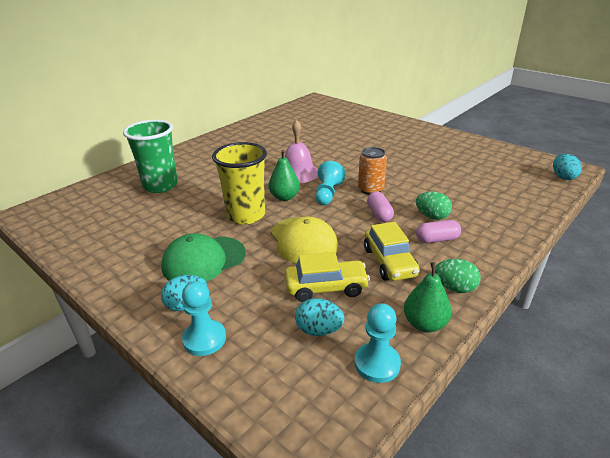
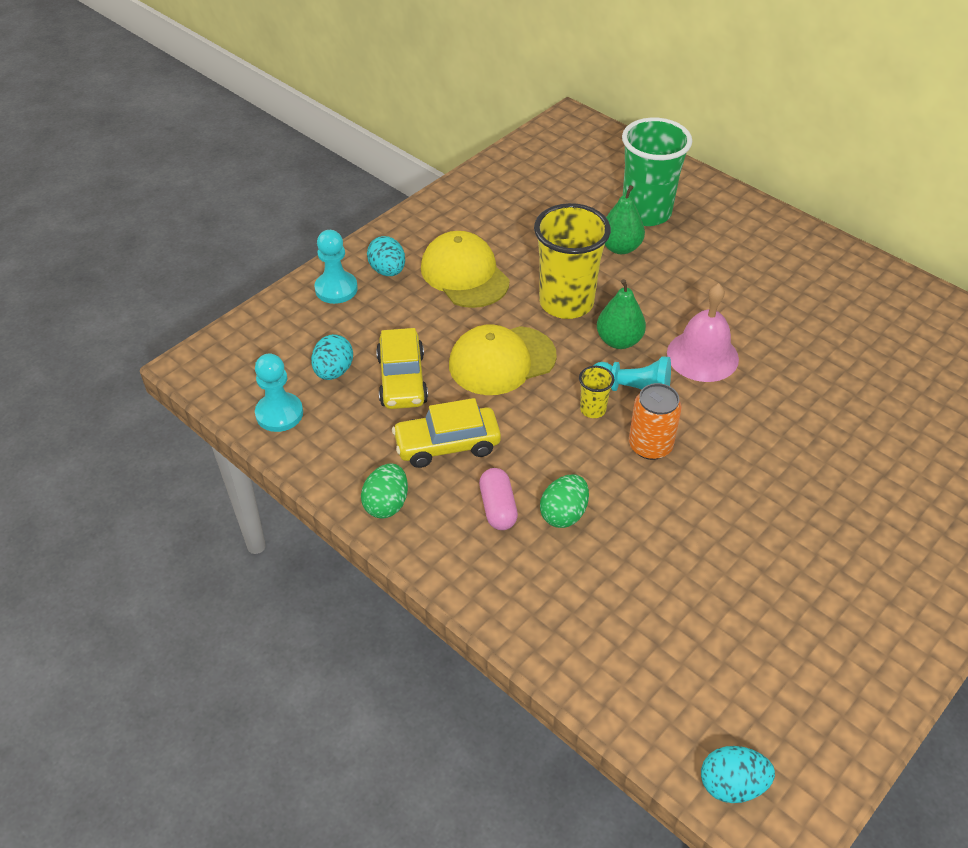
camera: 90 degrees right, 15 degrees up
green cap [161,233,246,282] -> yellow cap [421,231,510,308]
pink capsule [367,192,394,222] -> none
green pear [404,262,452,333] -> green pear moved to [605,185,645,254]
none -> yellow cup [579,366,614,418]

